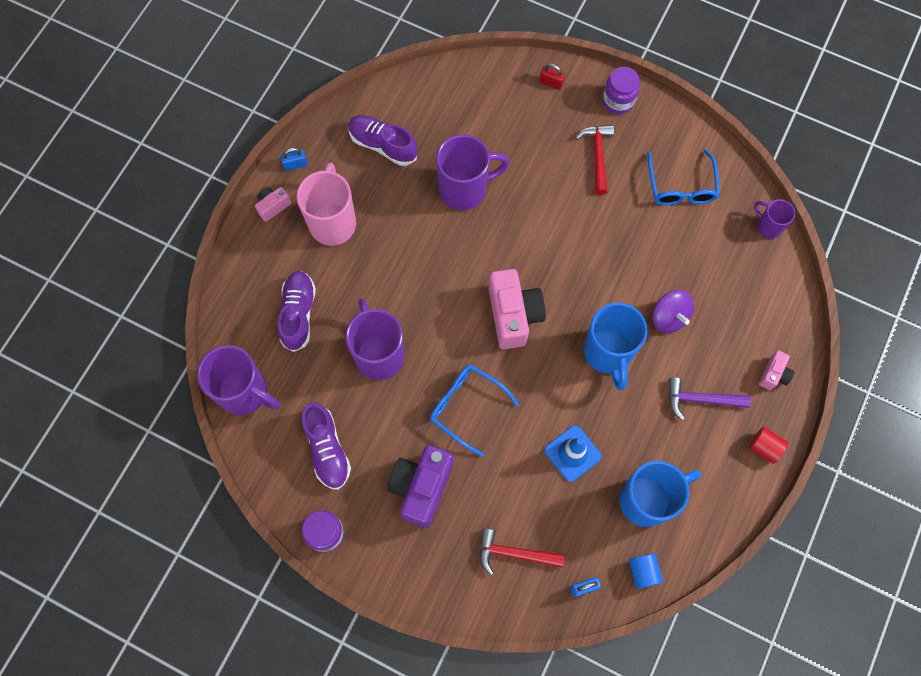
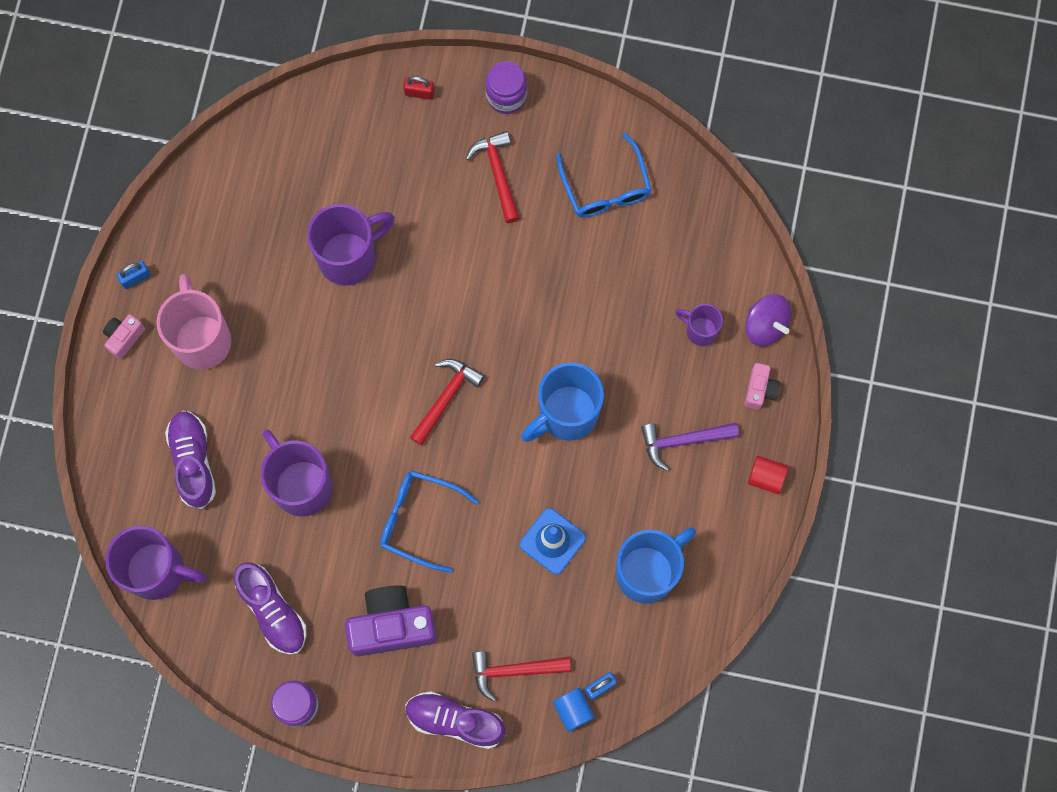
camera: 15 degrees left, 5 degrees up
purple shoe [348,115,417,166] -> purple shoe moved to [406,692,506,749]
purple camera [387,445,453,528] -> purple camera turned 75 degrees clockwise [345,585,437,656]
pink camera [489,269,546,349] -> red hammer [410,359,485,446]
blue mug [584,302,648,390] -> blue mug turned 75 degrees clockwise [521,362,604,442]
blue cylinder [629,554,663,589] -> blue cylinder moved to [553,688,595,732]
purple spinning top [653,290,694,333] -> purple spinning top moved to [746,294,791,346]
purple mug [754,199,795,239] -> purple mug moved to [675,304,723,346]

